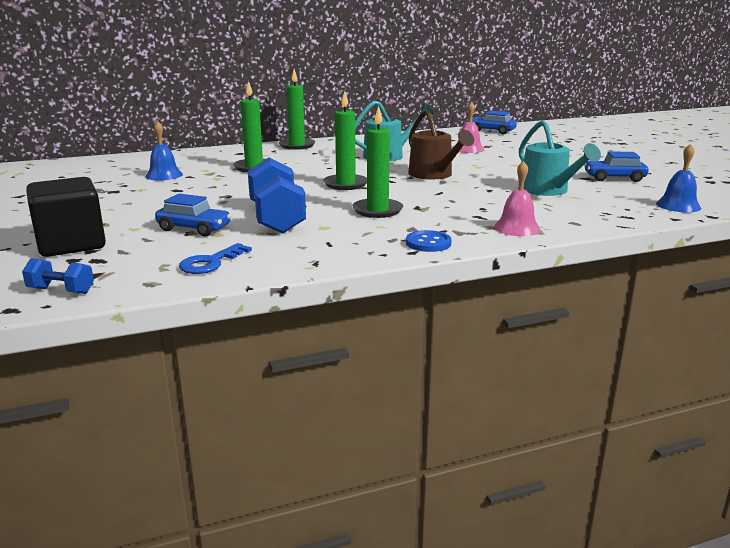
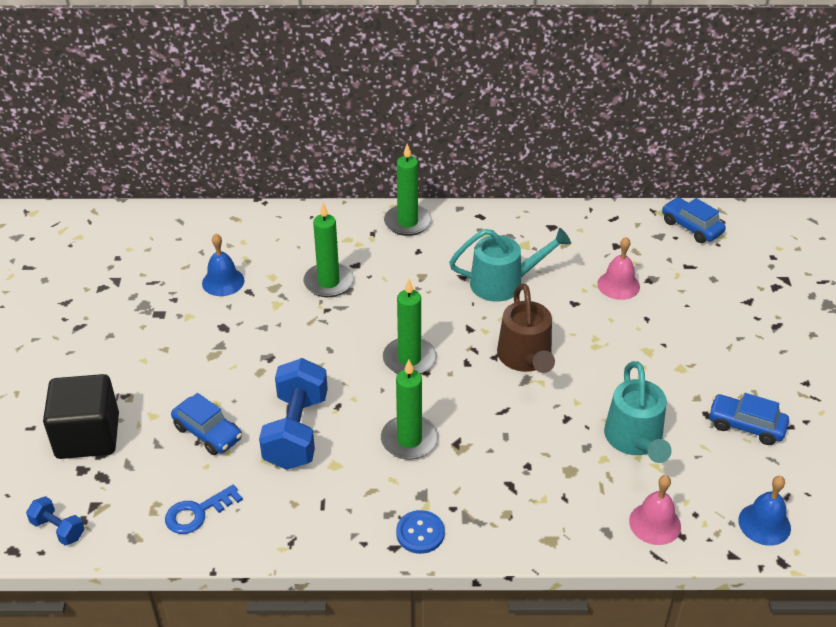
camera: 20 degrees right, 20 degrees up
pink bell [494,161,540,236] -> pink bell moved to [629,475,681,545]

